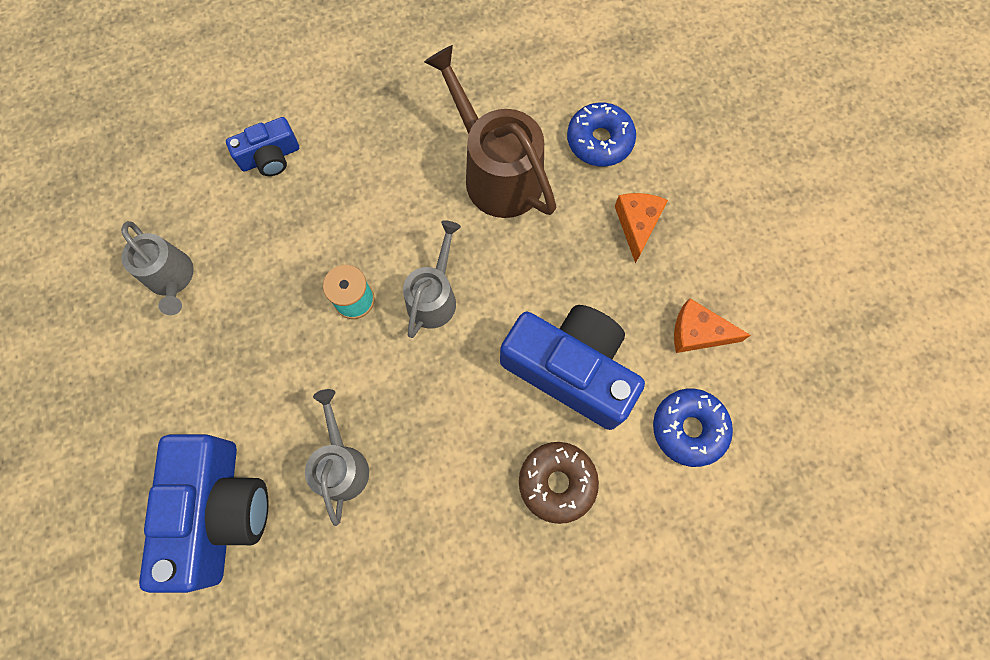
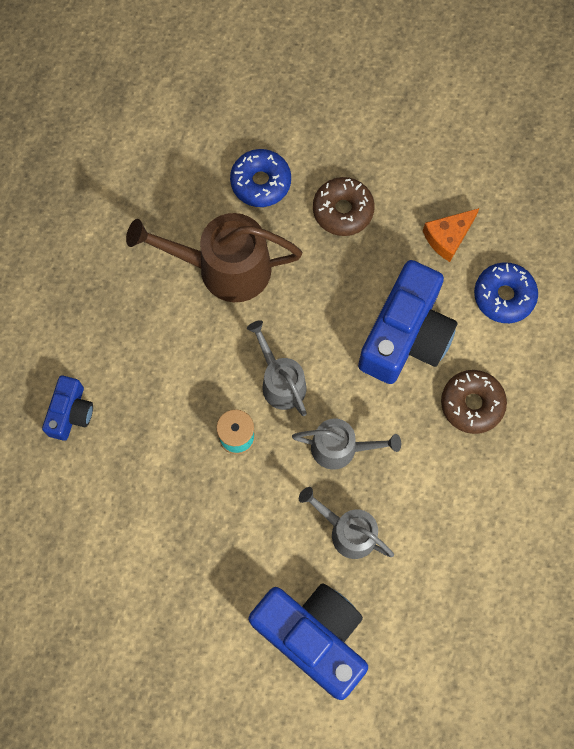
camera: 50 degrees left, 0 degrees up
grey watering can [121,221,194,315] -> grey watering can moved to [292,419,401,469]
blue camera [500,305,645,430] -> blue camera turned 135 degrees clockwise [358,260,457,384]
orange cheese [615,193,668,263] -> brown donut [313,177,375,236]

